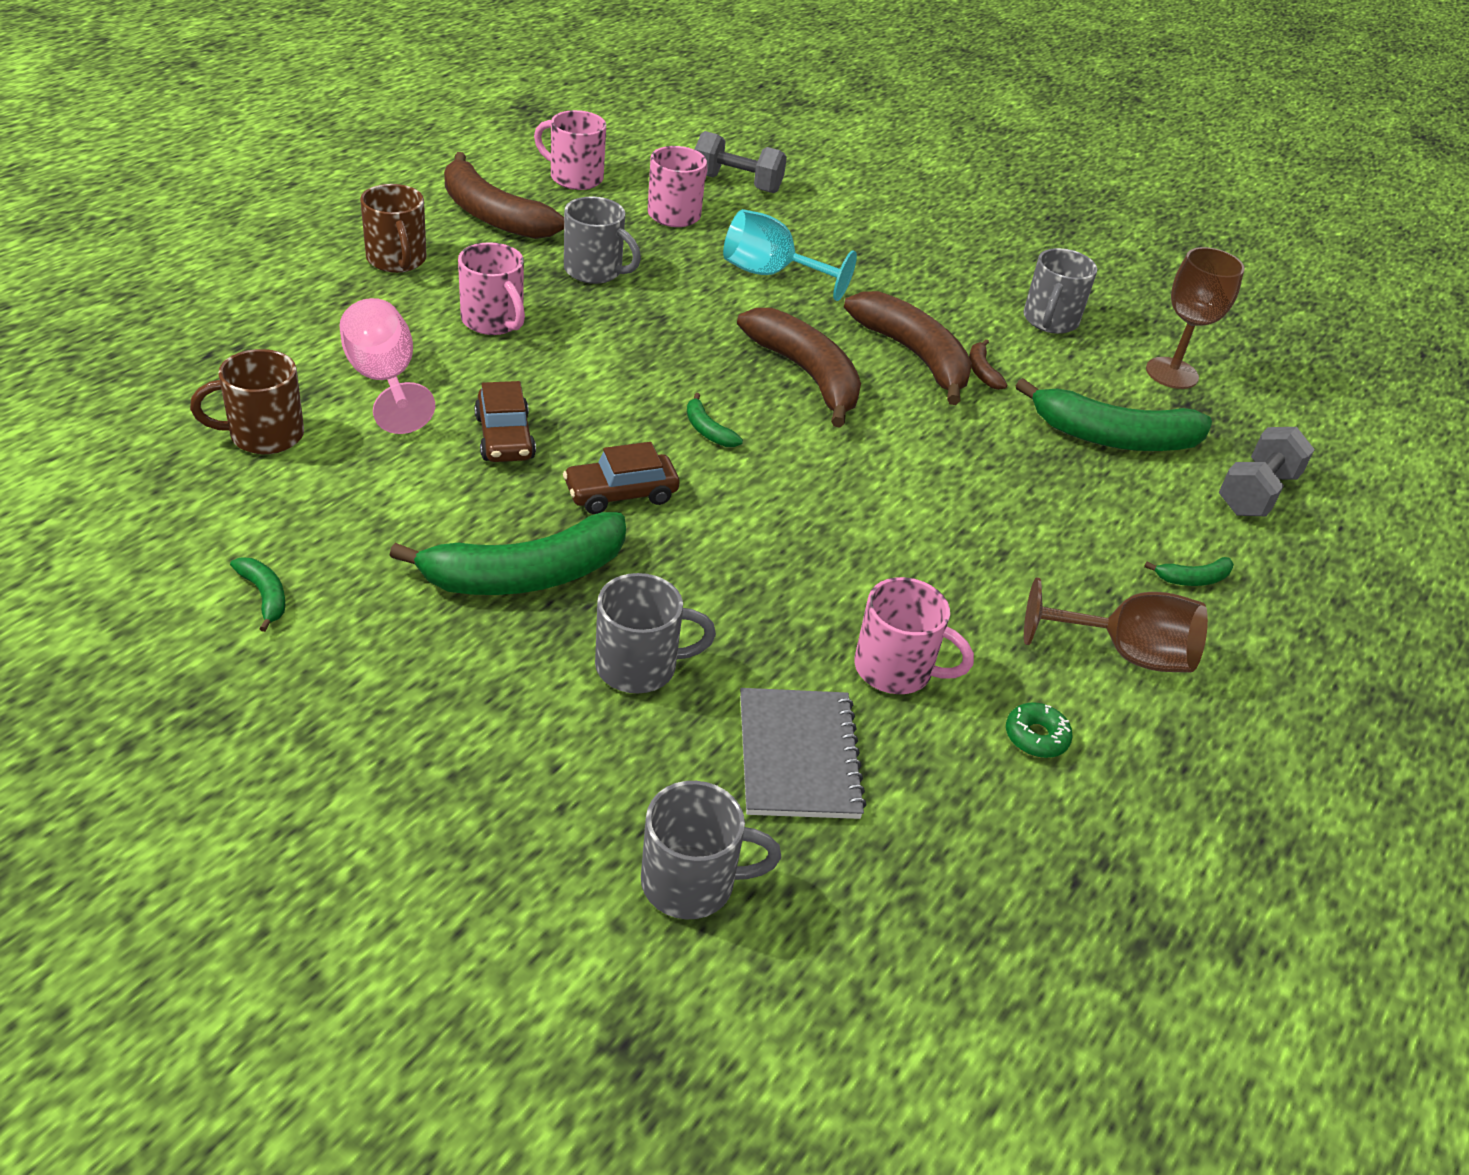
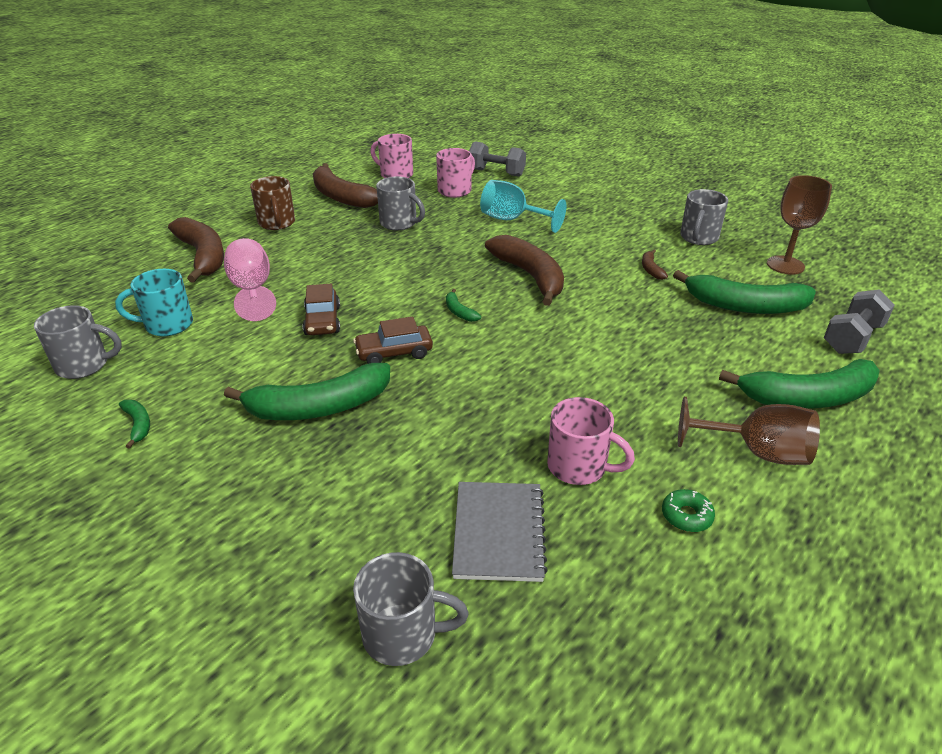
camera: 10 degrees right, 5 degrees down
brown mug [190,349,304,454] -> turquoise mug [115,269,193,336]
pink mug [458,242,525,335] -> none
grey mug [595,573,716,693] -> grey mug moved to [34,305,122,379]
brown banana [844,291,972,405] -> brown banana moved to [168,217,224,282]
green banana [1144,557,1234,586] -> green banana [719,359,880,408], size x2.32

